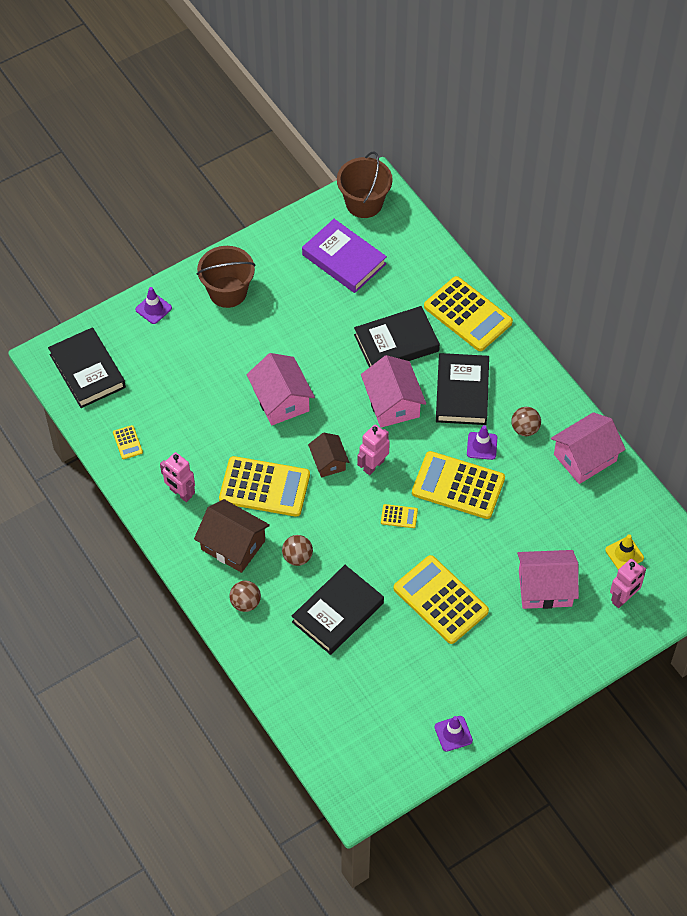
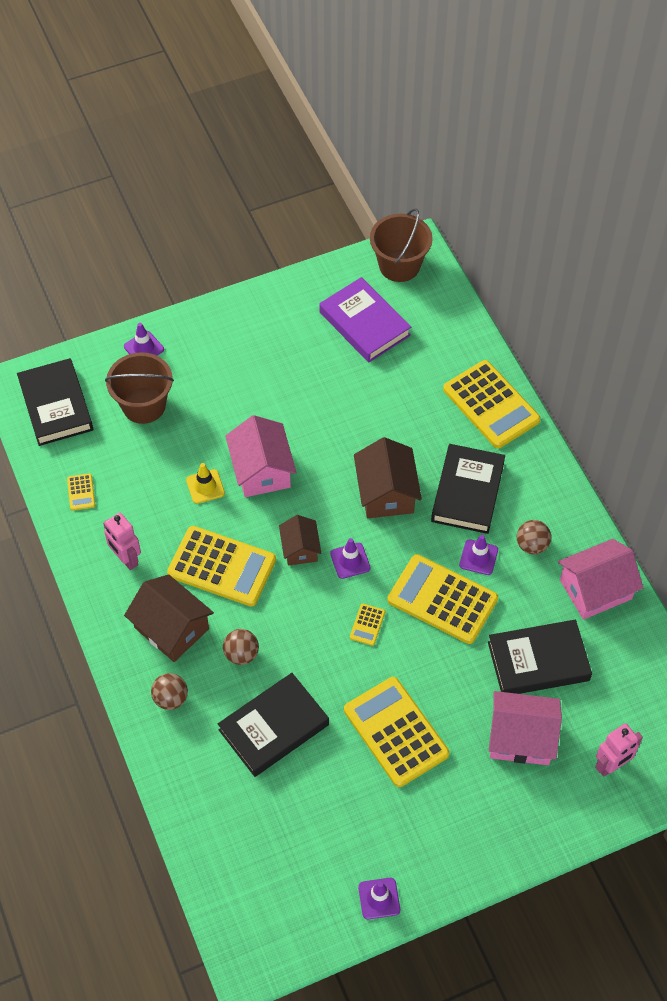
camera: 10 degrees right, 0 degrees up
brown bucket [197,246,255,308] -> brown bucket moved to [105,352,174,424]
black book [354,306,440,367] -> black book moved to [488,620,592,694]
pink robot [357,425,390,475] -> purple traffic cone [330,538,371,579]
pink house [361,355,426,428] -> brown house [354,437,422,518]
yellow calculator [381,504,418,528] -> yellow calculator turned 90 degrees clockwise [350,604,385,646]
yellow traffic cone [605,534,644,570] -> yellow traffic cone moved to [186,463,225,504]

